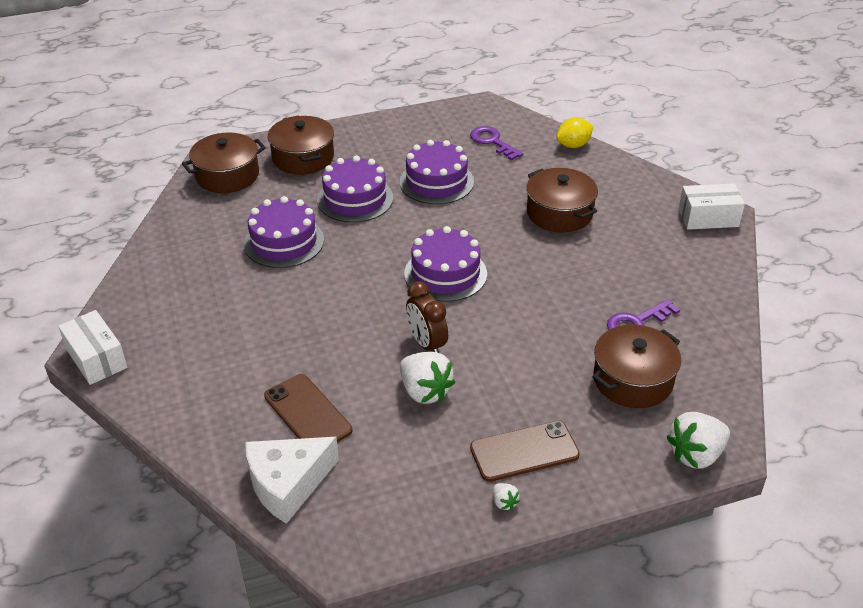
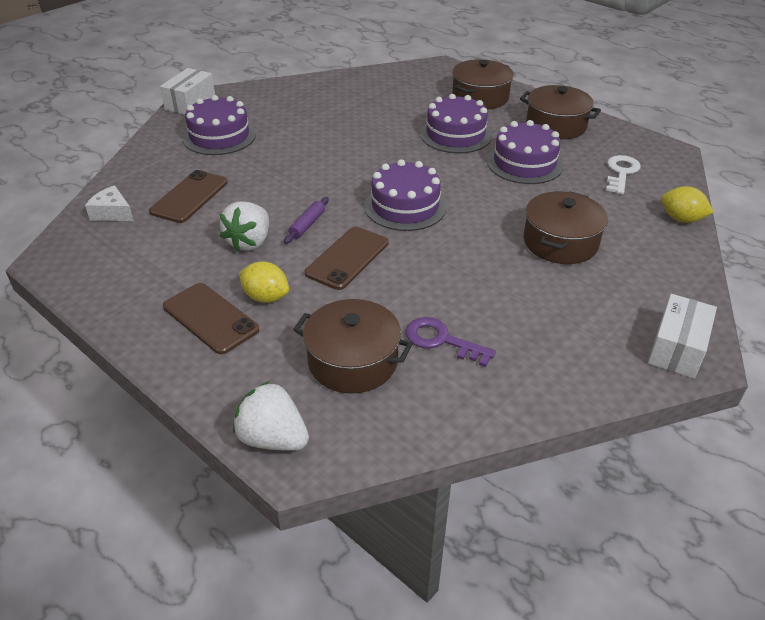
camera: 60 degrees right, 0 degrees up
brown pot [182,132,266,193] -> brown pot moved to [520,85,601,139]
purple cake [244,196,324,268] -> purple cake moved to [183,95,256,155]
white cheese [245,437,339,524] -> white cheese [85,185,134,221], size x0.59
brown clock [406,281,448,353] -> purple rolling pin [284,197,329,244]
purple key [470,126,523,161] -> white key [606,155,641,194]
white strawberry [493,483,520,510] -> none
white box [678,183,745,230] -> white box turned 60 degrees clockwise [648,294,717,378]
none -> yellow lemon [239,261,289,303]
none -> brown phone [305,227,388,290]

